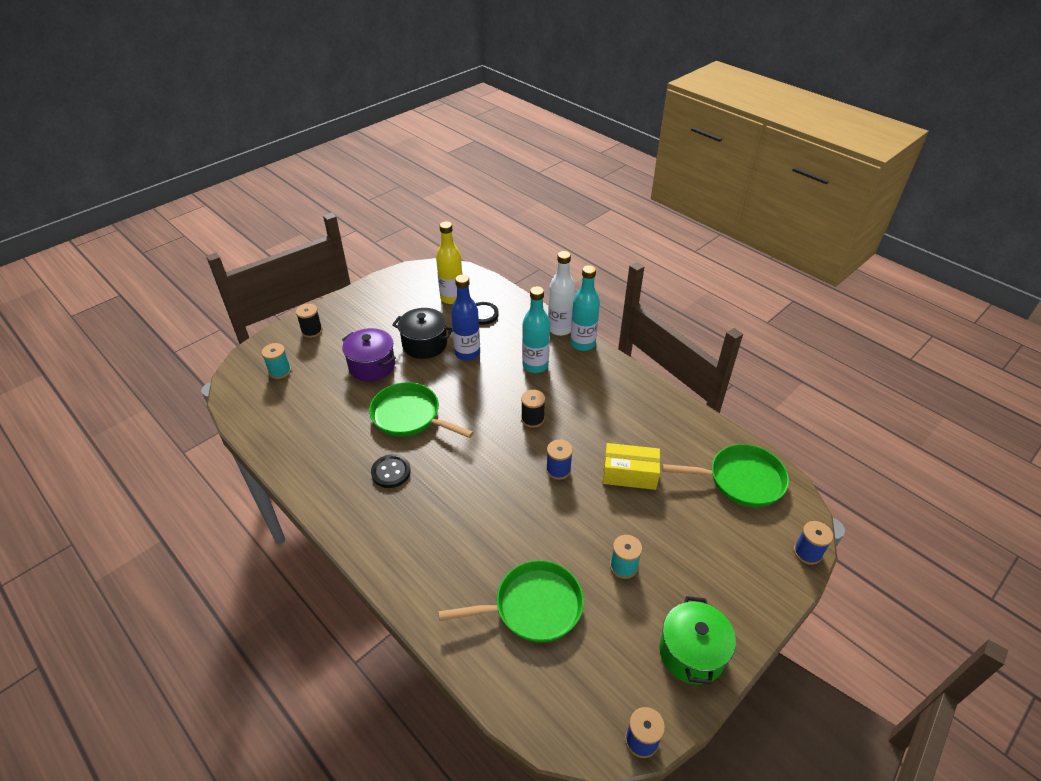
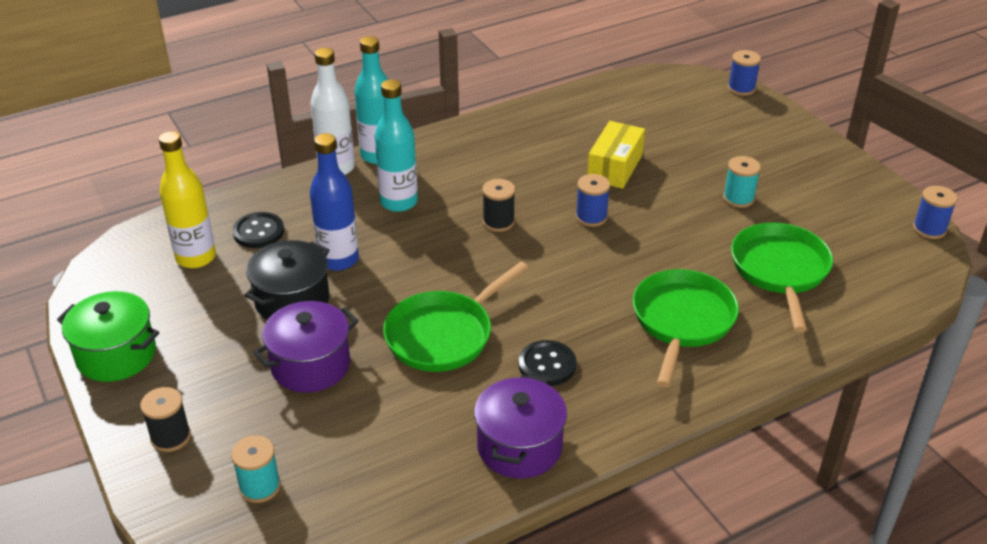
camera: 75 degrees left, 5 degrees down
green pot [659,596,736,685] -> green pot moved to [57,291,159,382]
green pan [662,444,789,507] -> green pan moved to [633,269,739,387]
none -> purple pot [474,375,567,479]

